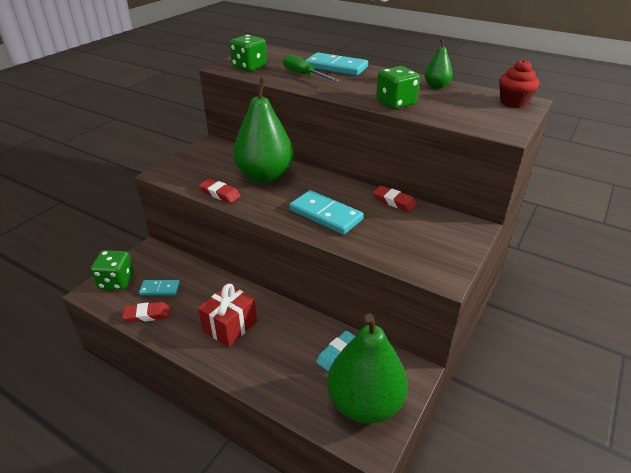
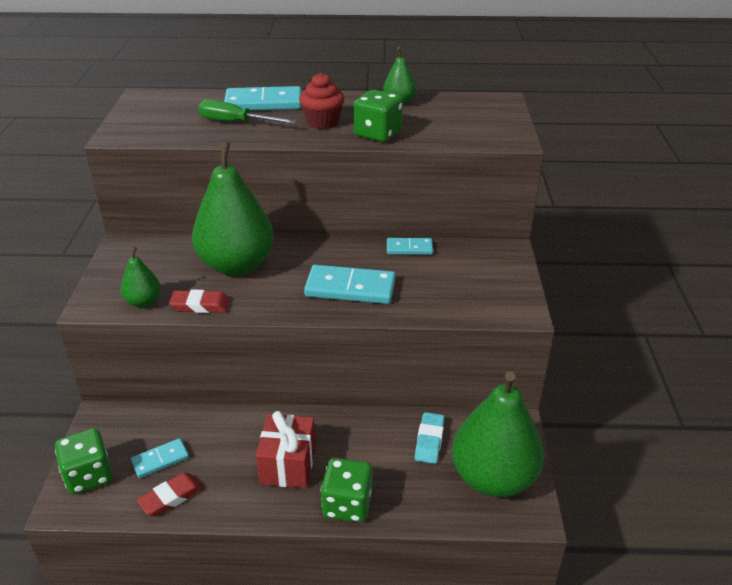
camera: 30 degrees left, 0 degrees up
green dice [230,35,267,71] -> green dice moved to [321,458,373,522]
red eraser [373,186,417,212] -> turquoise domino [387,238,433,255]
red cupcake [499,59,539,108] -> red cupcake moved to [299,73,344,129]
none -> green pear [120,247,161,307]

